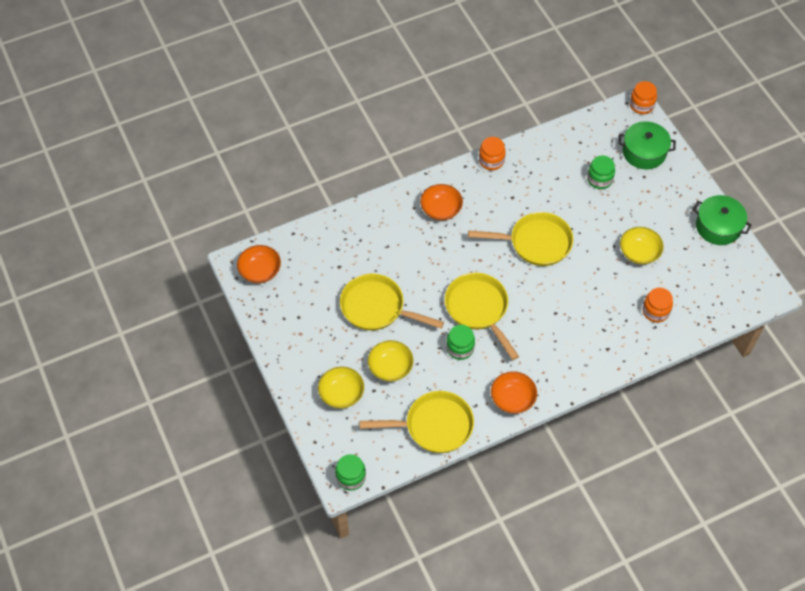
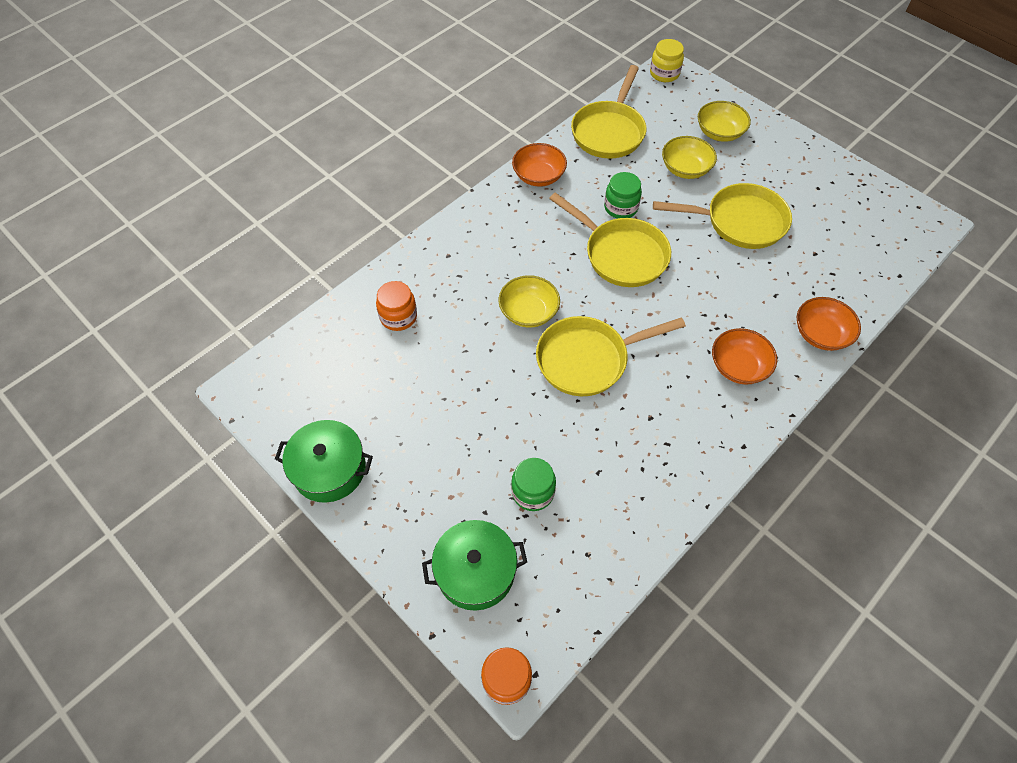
camera: 160 degrees right, 0 degrees up
orange bowl [237,245,281,283] -> orange bowl moved to [797,297,861,351]
green jar [335,454,366,491] -> yellow jar [650,39,684,82]
yellow pan [359,391,474,453] -> yellow pan turned 45 degrees counterclockwise [571,65,646,159]
orange jar [479,137,506,170] -> none
yellow bowl [620,227,664,264] -> yellow bowl moved to [499,275,560,328]

